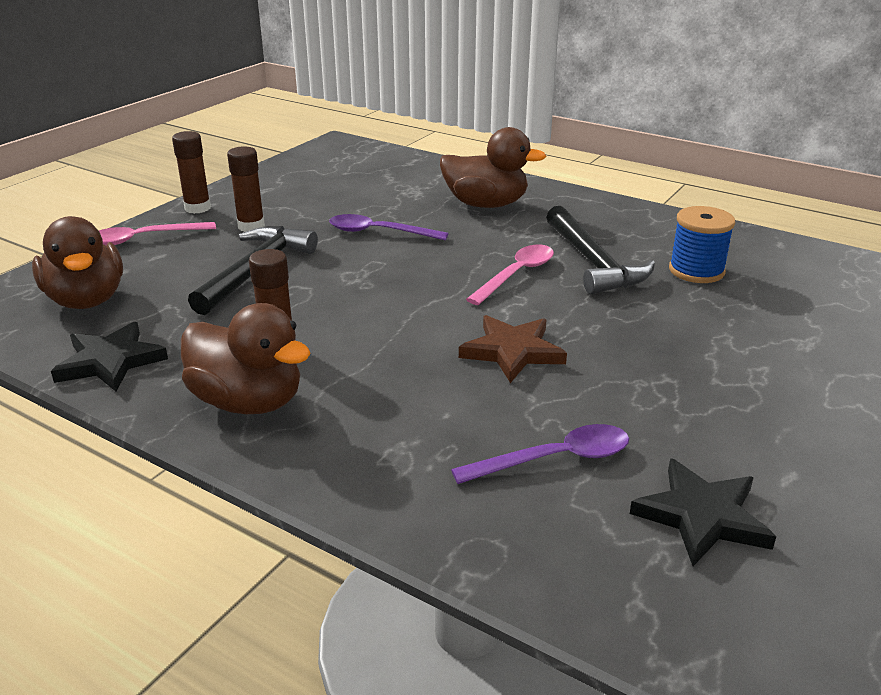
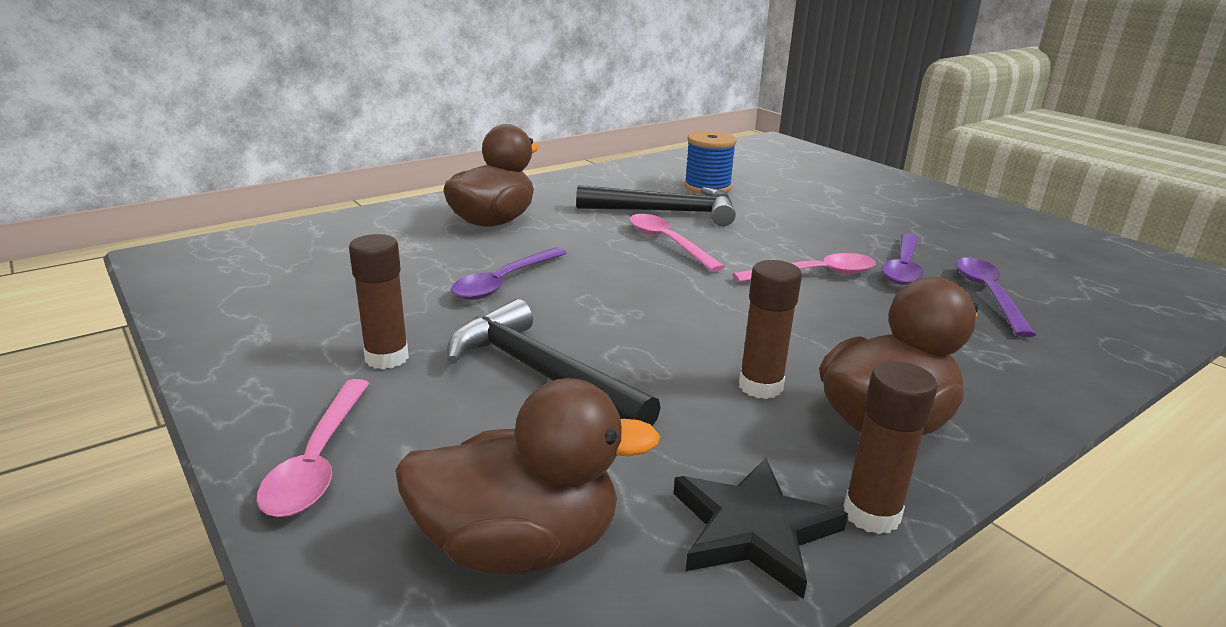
camera: 70 degrees left, 5 degrees down
brown glue stick [172,131,211,214] -> brown glue stick moved to [844,361,938,534]
brown star [459,315,567,383] -> pink spoon [733,253,876,283]
black star [630,458,776,566] -> none
none -> purple spoon [882,233,924,285]

